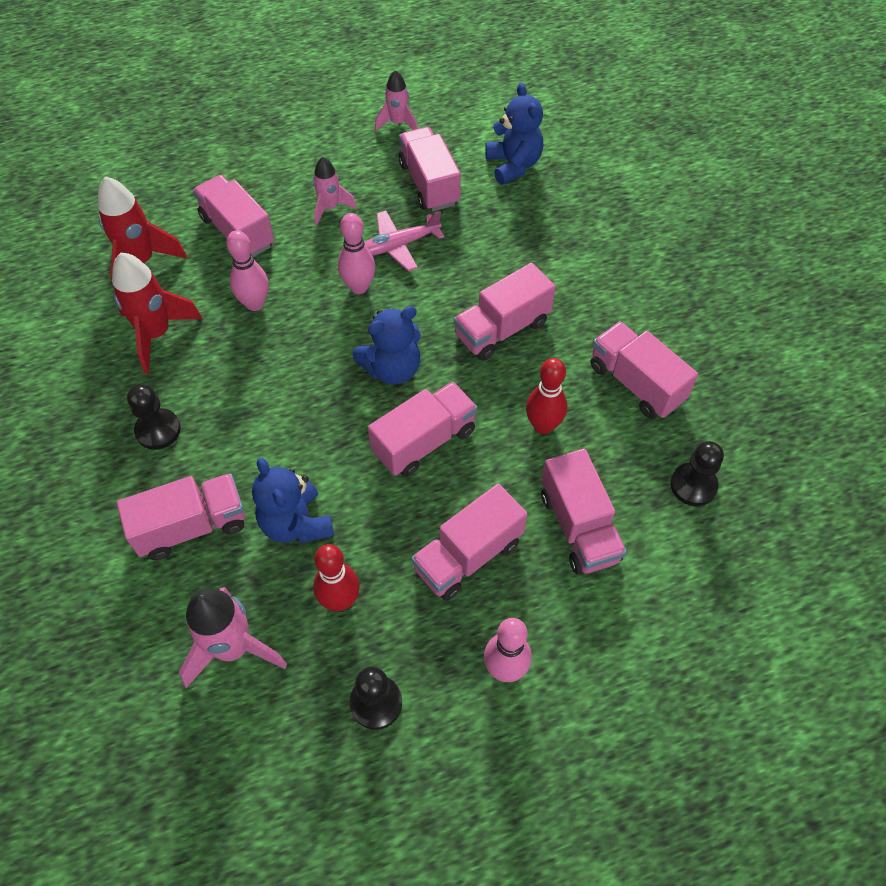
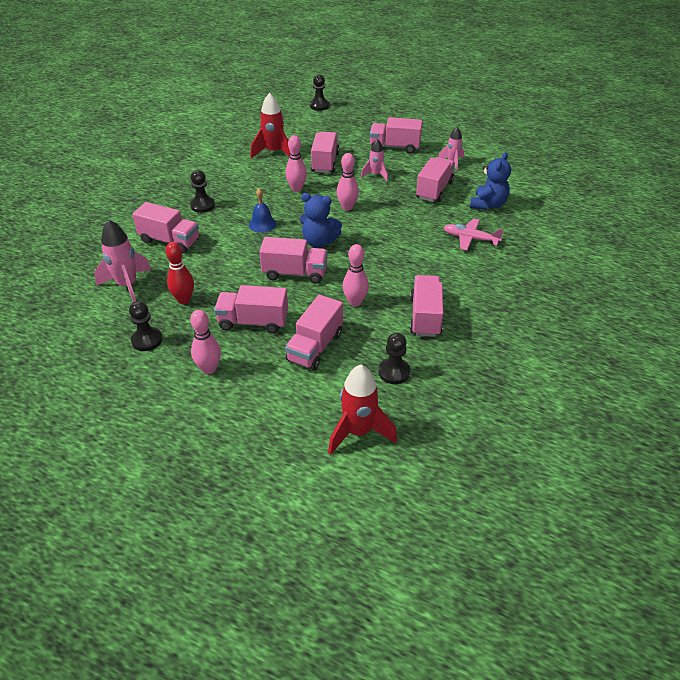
camera: 45 degrees right, 15 degrees down
red rocket [112,253,203,373] -> red rocket moved to [328,365,397,455]
blue teddy bear [252,458,334,543] -> none
pink plane [364,211,444,271] -> pink plane moved to [444,218,504,250]
pink truck [454,263,556,361] -> pink truck moved to [370,117,422,154]
red bowling pin [526,358,567,434] -> pink bowling pin [343,244,369,307]
none -> blue bell [249,188,277,233]
none -> black pawn [310,74,329,111]

